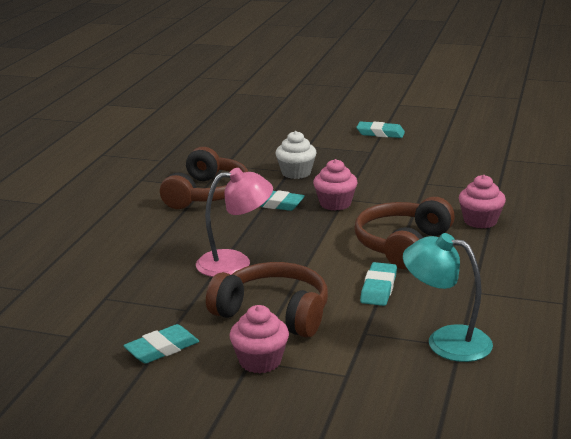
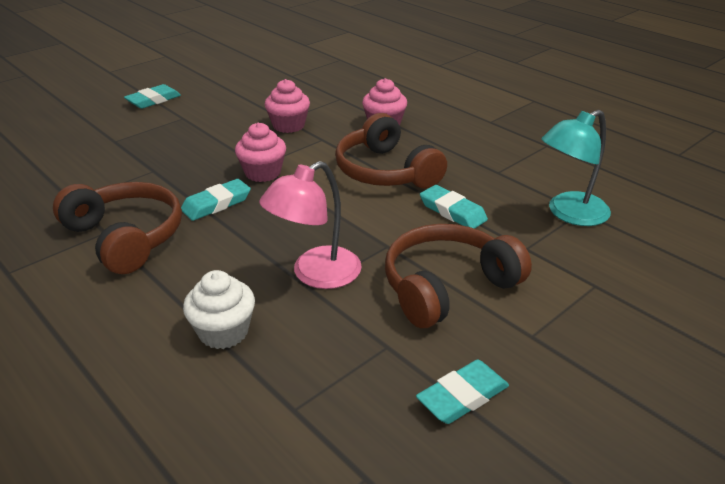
camera: 60 degrees left, 10 degrees up
turquoise eraser [123,324,199,364] -> turquoise eraser turned 60 degrees clockwise [416,360,509,424]
pink lamp [196,168,273,277] -> pink lamp turned 150 degrees counterclockwise [259,161,362,289]
pink cupcake [230,305,289,373] -> pink cupcake moved to [265,79,310,133]
white cupcake [275,131,316,179] -> white cupcake moved to [183,270,255,349]

